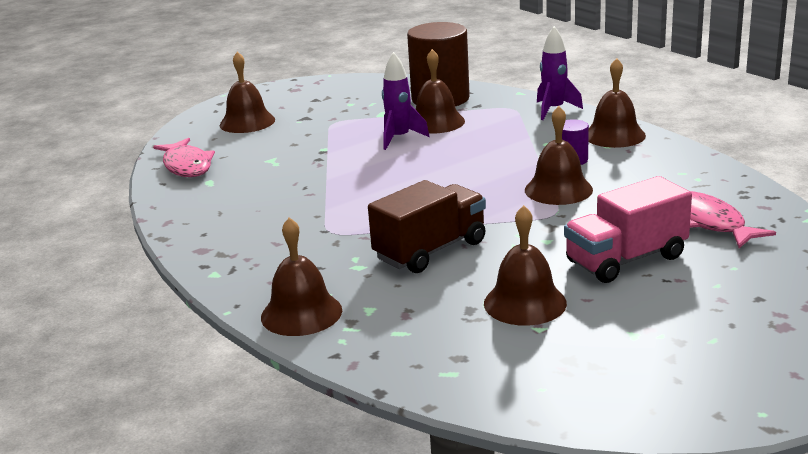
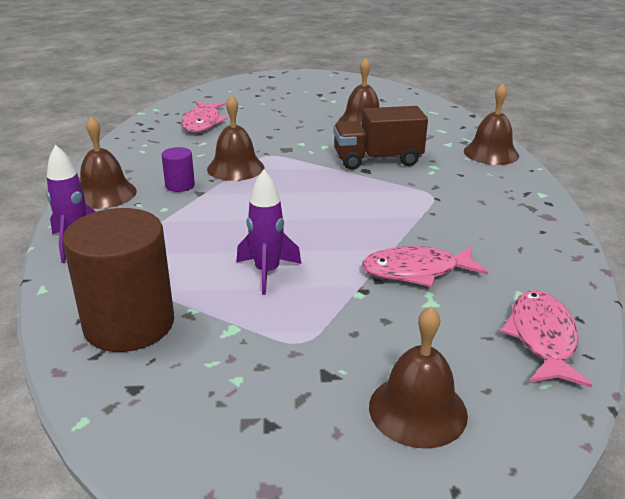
camera: 150 degrees left, 5 degrees up
brown bell [416,49,465,134] -> none
pink truck [564,176,692,283] -> none
none -> pink fish [362,246,488,287]

